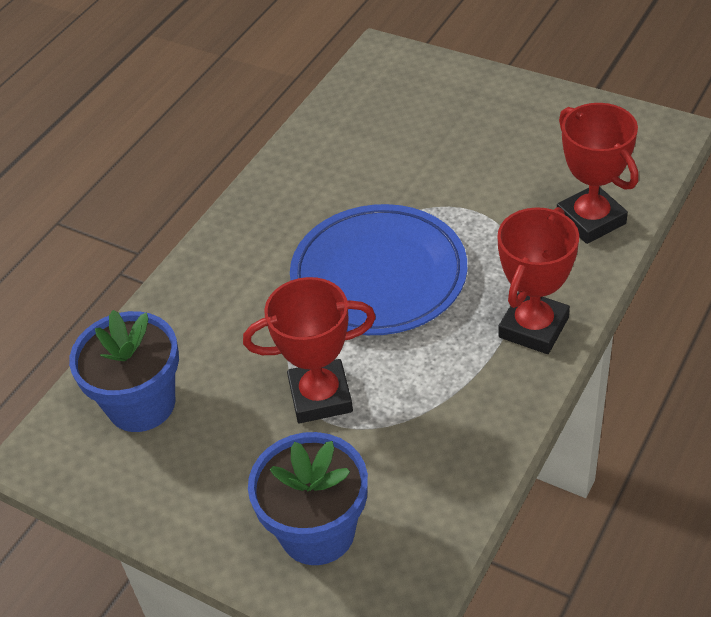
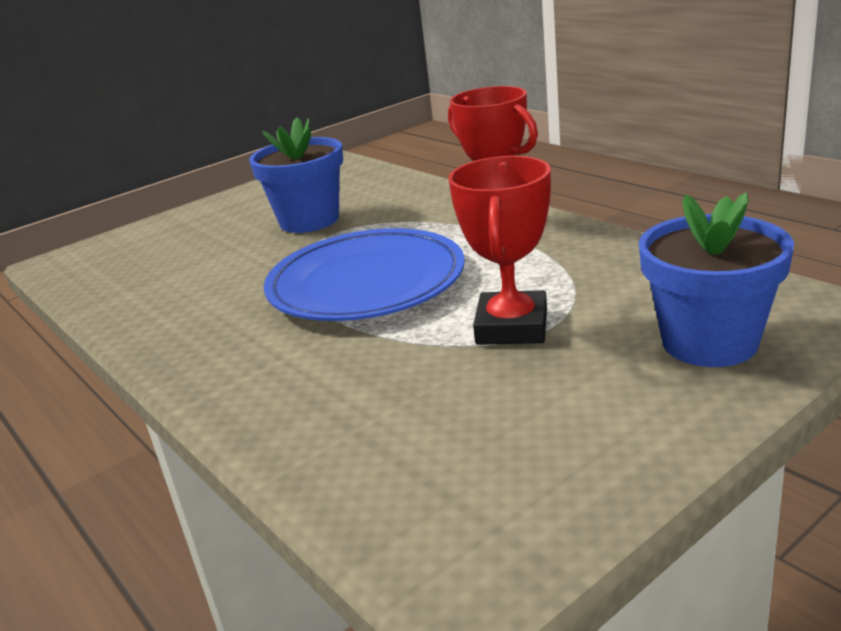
camera: 70 degrees left, 20 degrees down
blue flower pot [69,310,179,432] -> blue flower pot moved to [249,117,343,233]
red trophy [557,103,639,244] -> none

